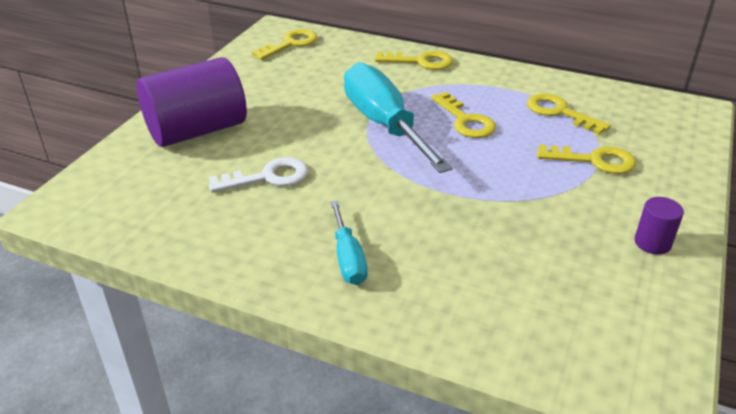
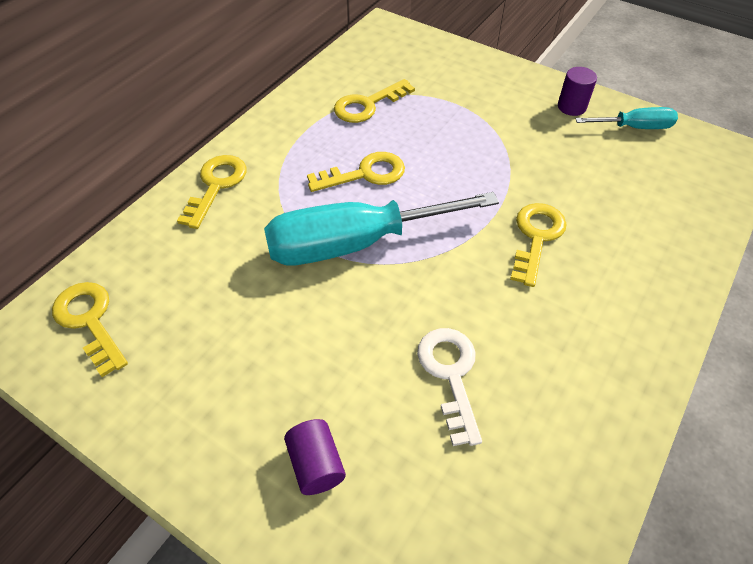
camera: 80 degrees left, 15 degrees up
purple cylinder [137,57,247,147] -> purple cylinder [284,419,346,495], size x0.43
turquoise screwdriver [330,201,368,285] -> turquoise screwdriver moved to [575,107,678,129]
yellow key [537,145,636,174] -> yellow key moved to [510,203,567,287]

